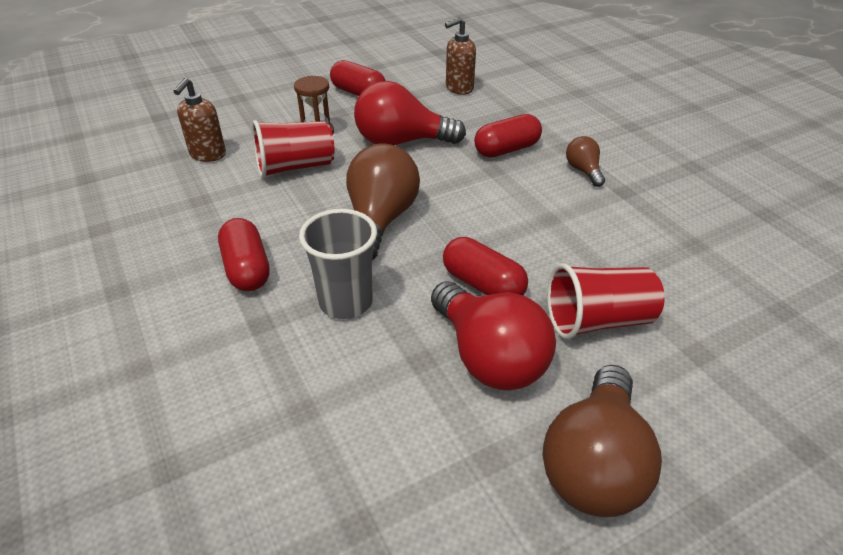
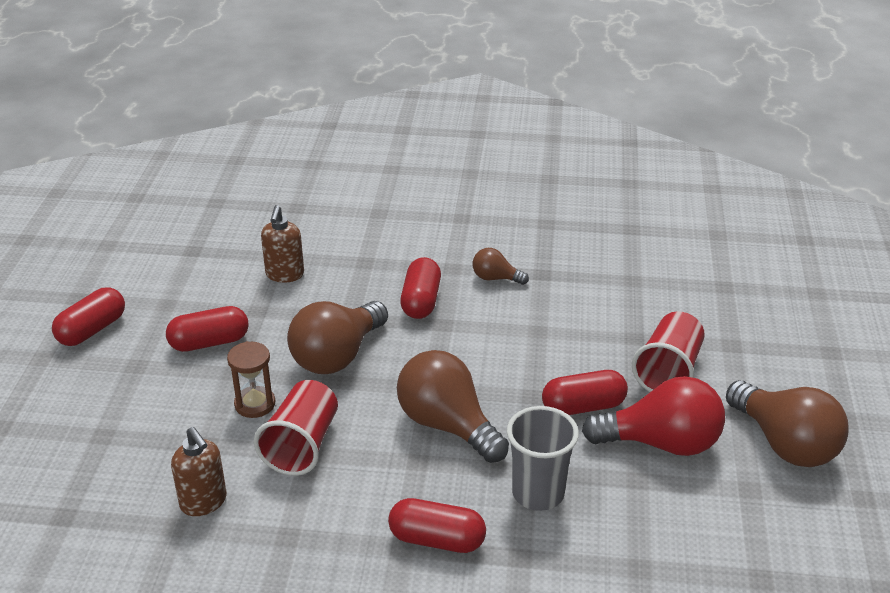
camera: 55 degrees left, 5 degrees down
red light bulb [354,81,466,145] -> brown light bulb [287,301,388,374]
none -> red capsule [52,287,125,346]

